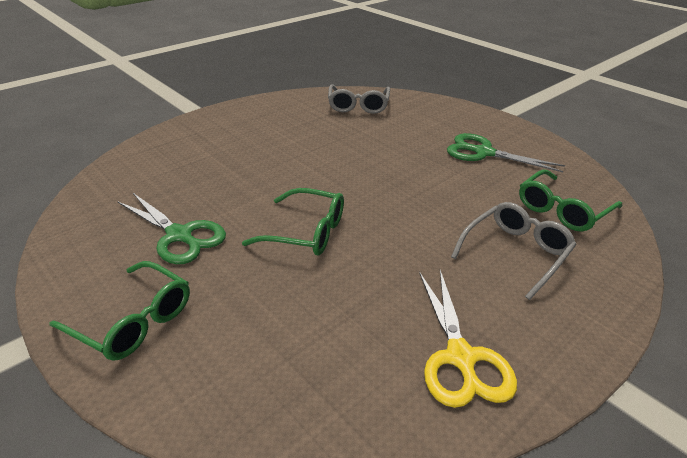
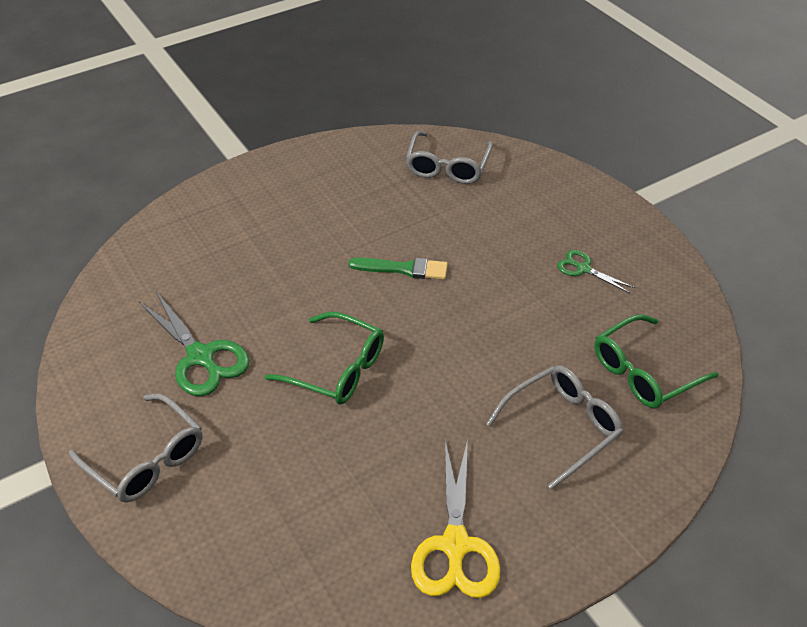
camera: 10 degrees right, 10 degrees up
green glasses [49,261,190,361] -> grey glasses [69,394,203,502]
green scissors [447,133,565,172] -> green scissors [557,250,635,293], size x0.55
none -> green brush [348,258,448,280]

